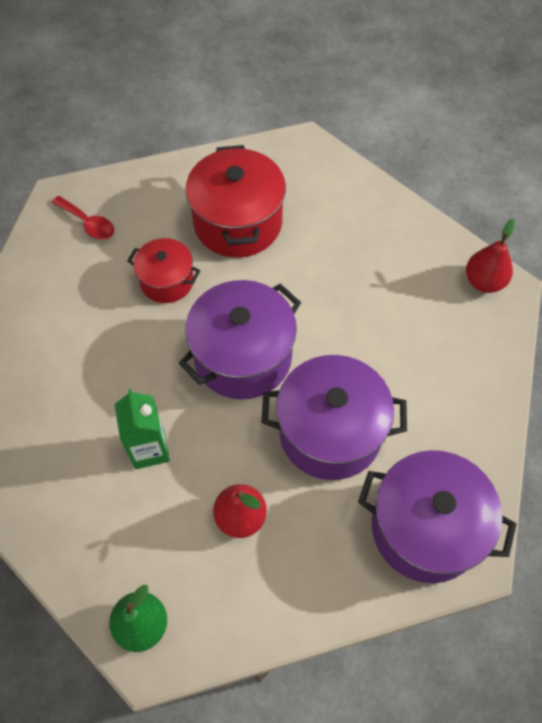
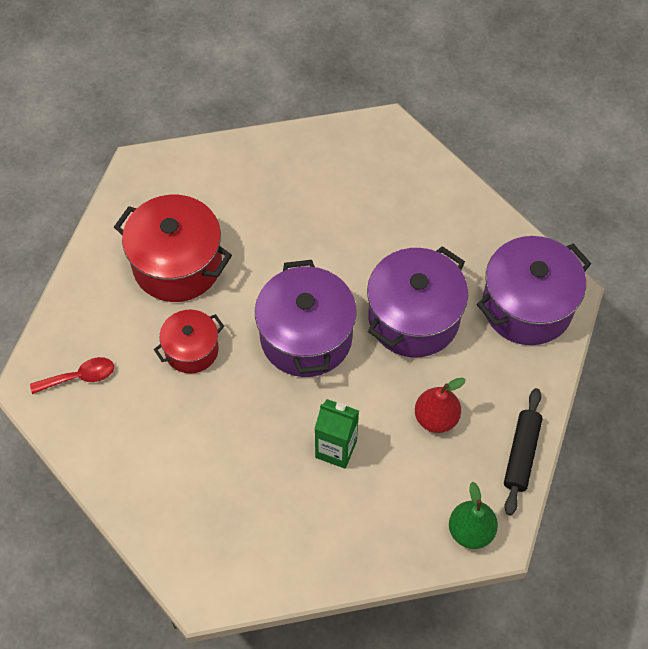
camera: 55 degrees left, 0 degrees up
red pear [466,219,516,293] -> none
none -> black rolling pin [504,388,543,515]

